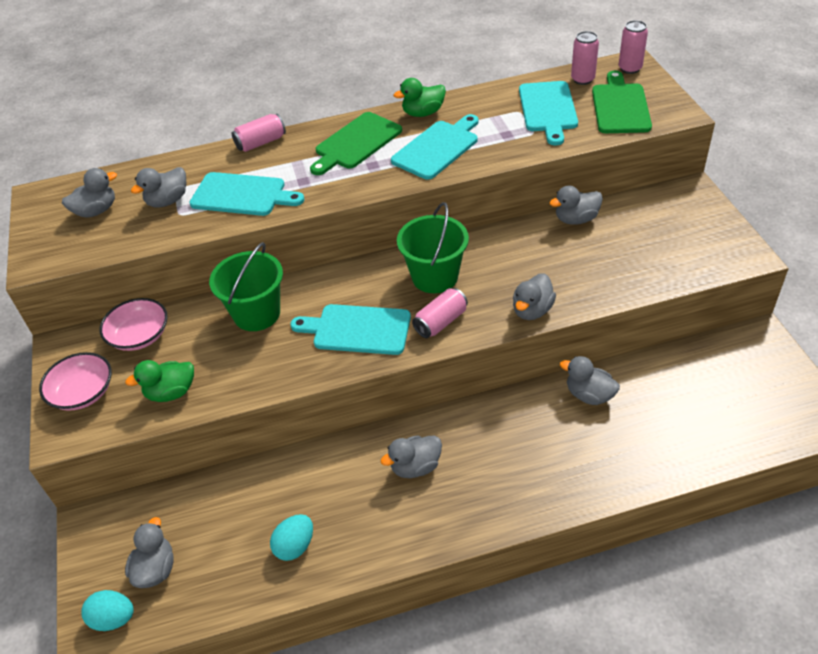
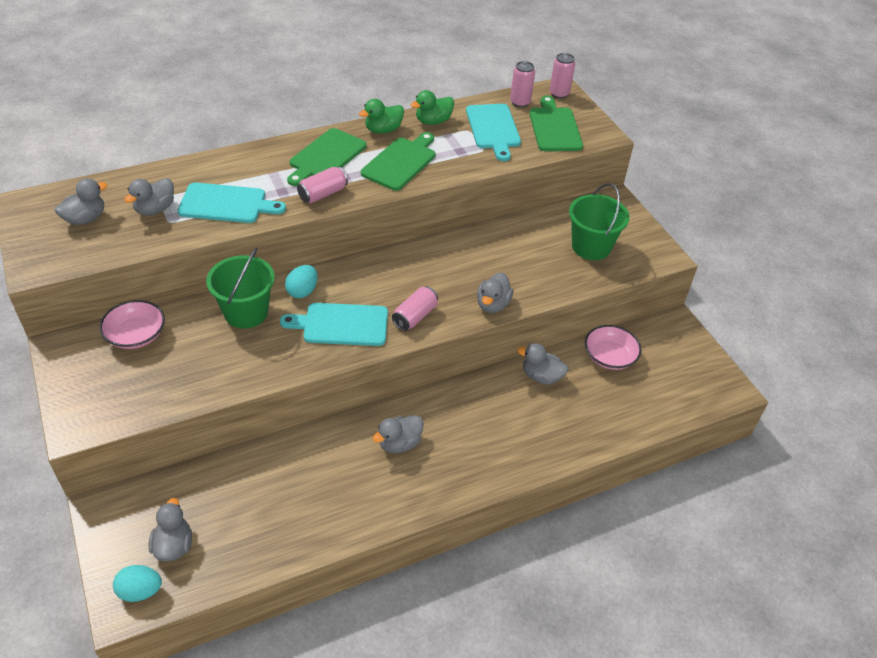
camera: 15 degrees left, 0 degrees up
pink bowl [39,352,112,411] -> pink bowl moved to [585,325,642,370]
green duck [125,360,194,402] -> green duck moved to [411,90,454,125]
pink can [232,114,286,152] -> pink can moved to [297,166,348,203]
turquoise egg [270,514,313,561] -> turquoise egg moved to [285,265,318,298]
turquoise cutting board [391,114,479,180] -> green cutting board [361,132,436,191]
green bucket [397,202,469,293] -> green bucket moved to [569,183,630,260]
grey duck [549,186,603,225] -> none

